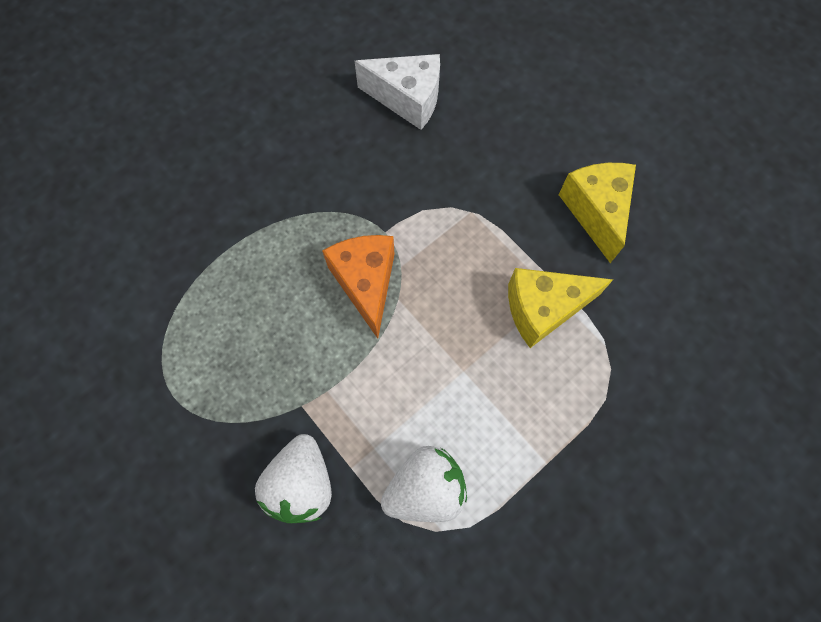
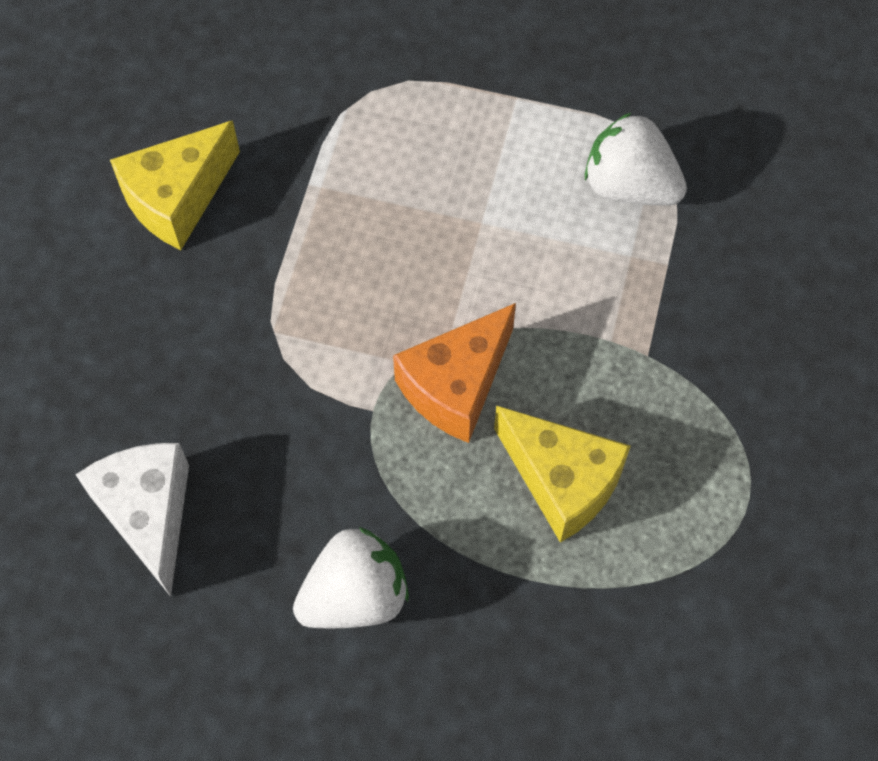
camera: 125 degrees left, 5 degrees down
white strawberry [255,434,332,523] -> white strawberry moved to [293,527,409,629]
yellow cheese [508,268,614,348] -> yellow cheese moved to [494,405,631,543]

